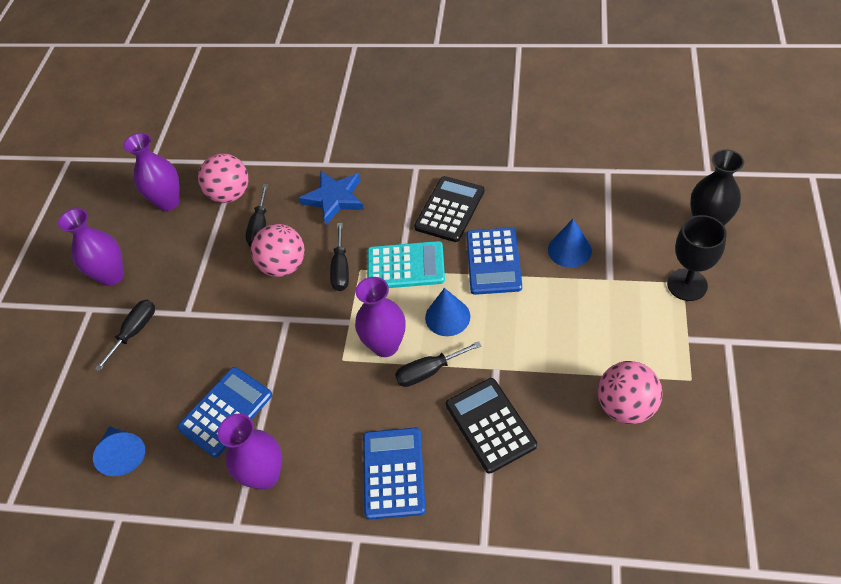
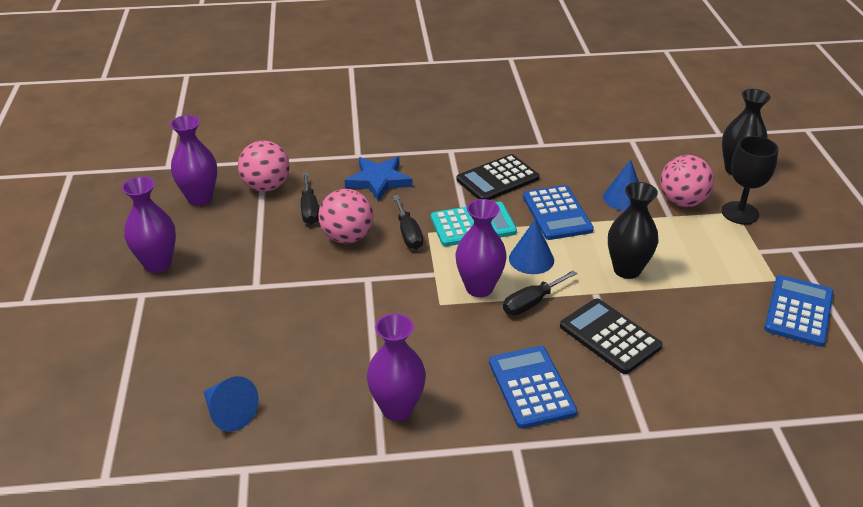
camera: 20 degrees left, 15 degrees down
black screwdriver [95,300,155,371] -> none
blue calculator [177,367,272,458] -> blue calculator moved to [764,275,833,347]
black calculator [414,176,484,242] -> black calculator turned 135 degrees counterclockwise [456,154,539,200]
pink ball [598,361,663,424] -> pink ball moved to [660,155,714,207]
none -> black vase [608,182,658,279]

